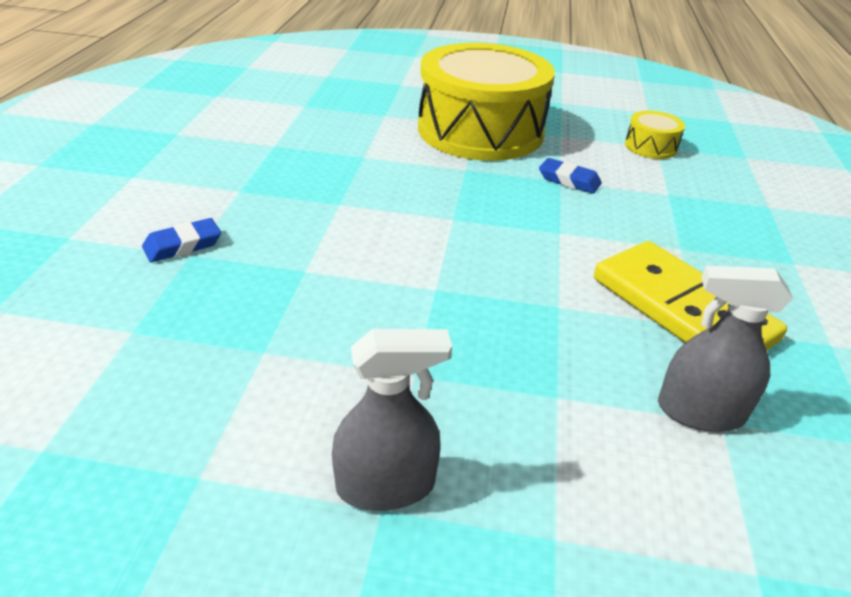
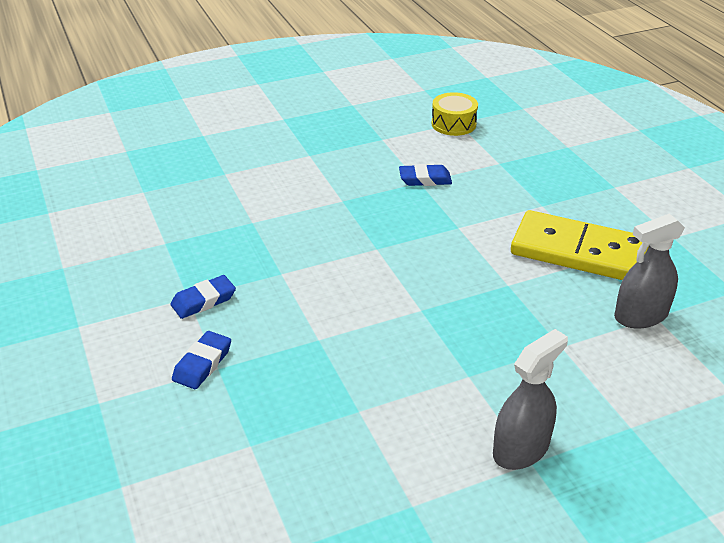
camera: 30 degrees left, 0 degrees up
yellow drum [418,43,555,161] -> none
none -> blue eraser [170,275,236,319]

